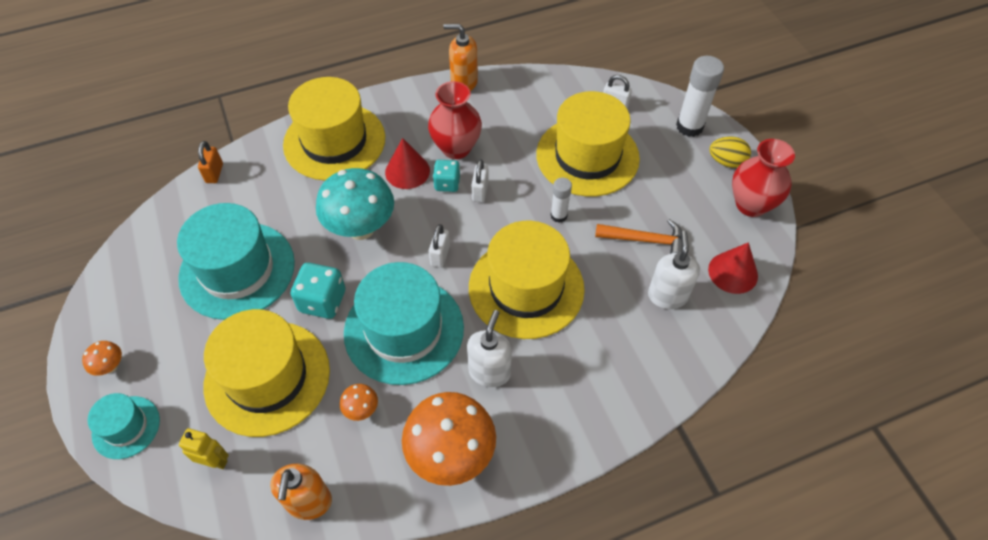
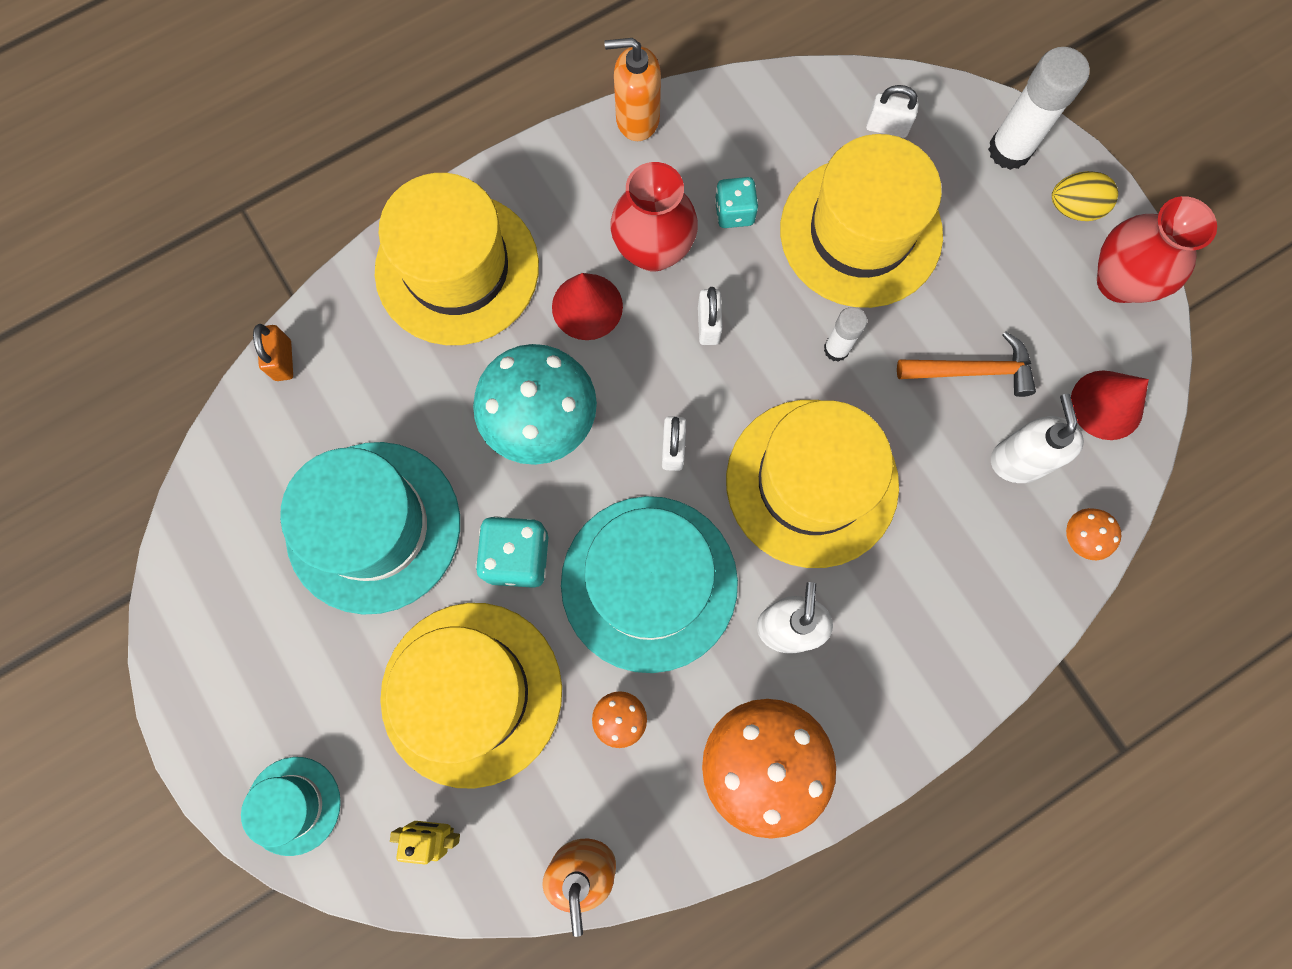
camera: 10 degrees left, 20 degrees up
orange mushroom [82,341,122,376] -> orange mushroom moved to [1066,508,1121,560]
turquoise dice [433,160,460,192] -> turquoise dice moved to [715,177,758,228]

